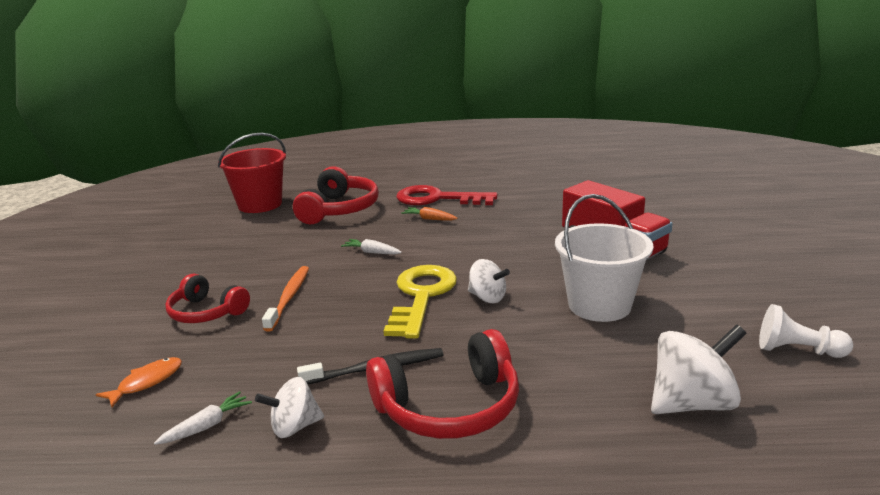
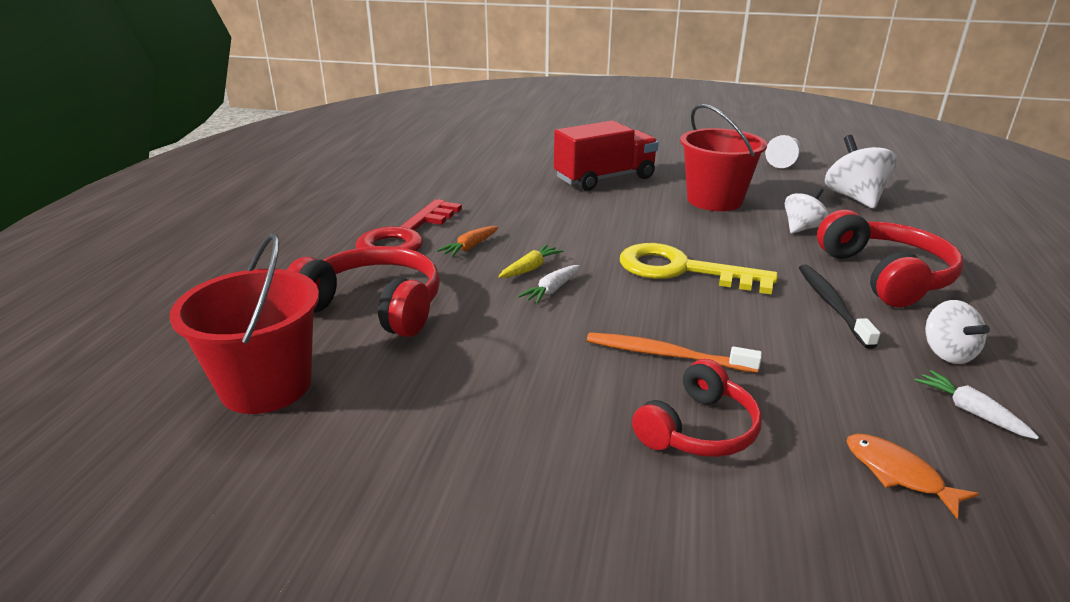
camera: 80 degrees left, 5 degrees up
white spinning top [468,259,510,303] -> white spinning top moved to [785,187,829,234]
white bucket [555,194,654,322] -> red bucket [680,104,767,211]
none -> yellow carrot [498,244,563,278]

